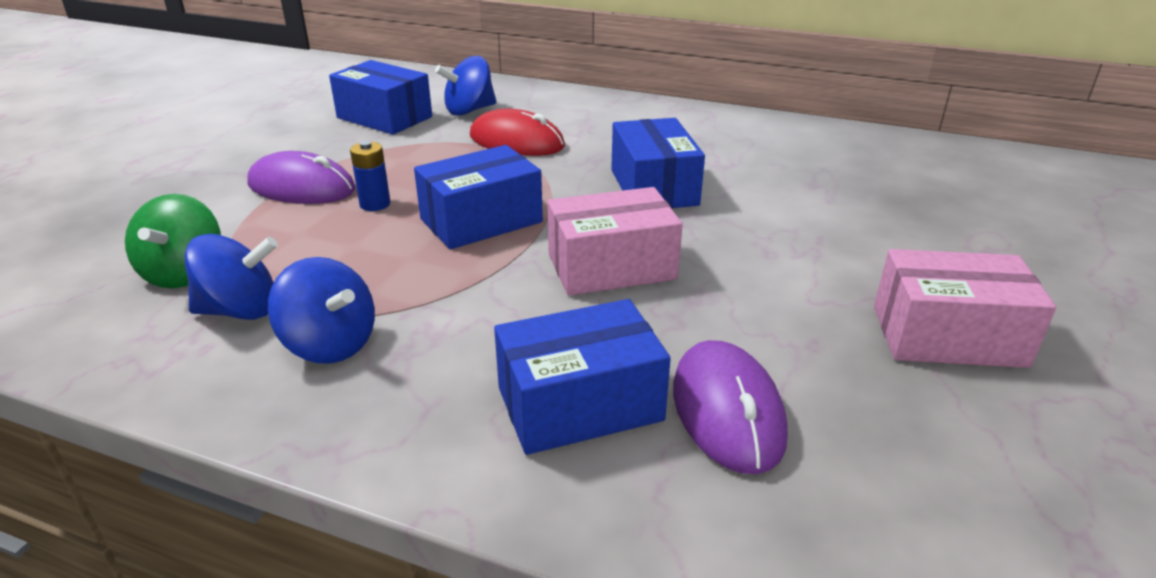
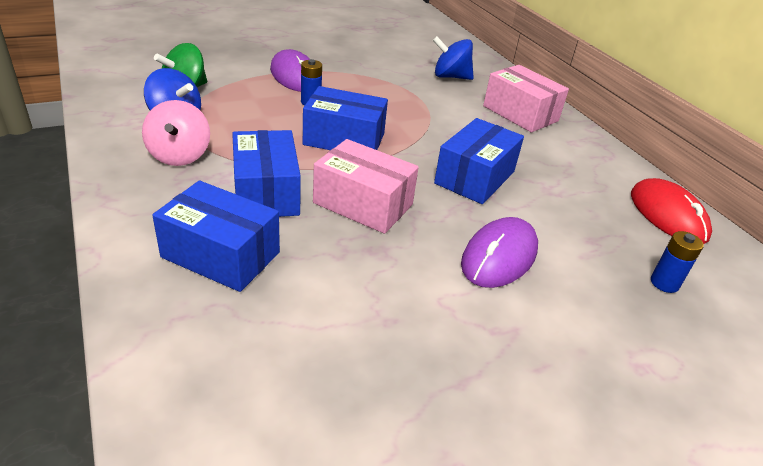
camera: 40 degrees right, 5 degrees up
blue spinning top [268,257,375,364] -> pink spinning top [142,100,210,166]
blue box [329,60,432,135] -> blue box moved to [232,130,301,217]
red mouse [470,109,565,156] -> red mouse moved to [631,178,712,244]
purple mouse [673,340,788,474] -> purple mouse moved to [461,217,538,288]
pink box [874,249,1056,368] -> pink box moved to [483,65,569,132]
none -> blue battery [651,231,704,293]

